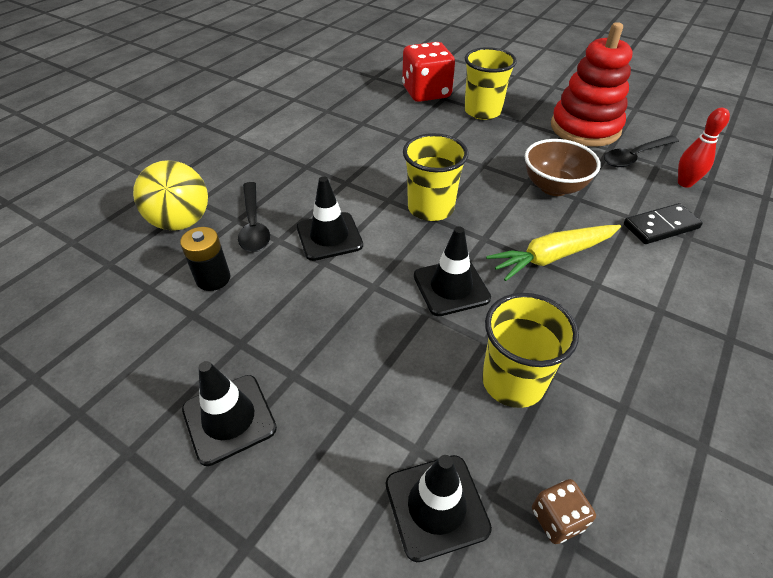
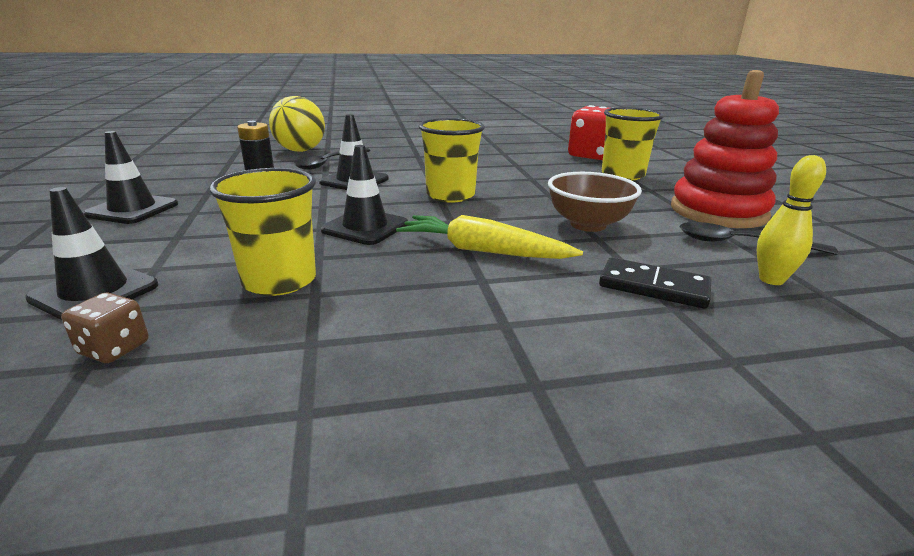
camera: 45 degrees right, 20 degrees down
red bowling pin [678,108,730,188] -> yellow bowling pin [757,155,826,285]

